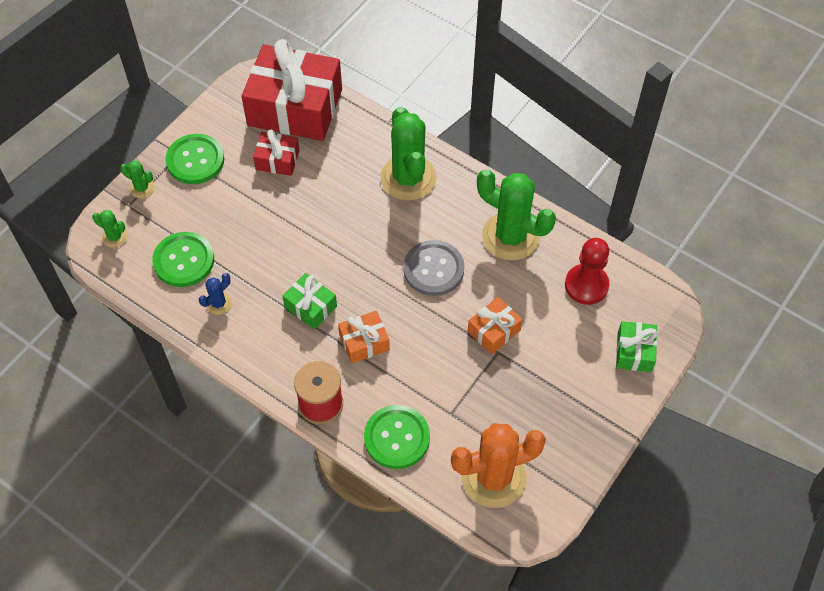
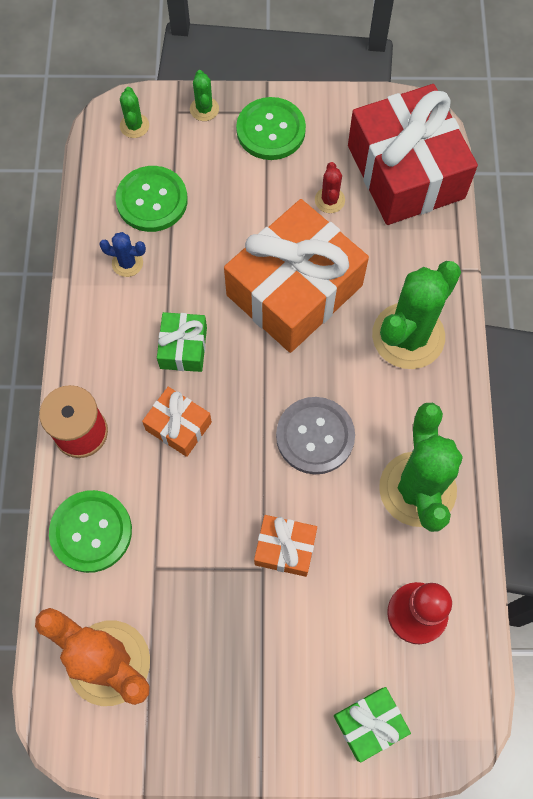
camera: 55 degrees right, 10 degrees up
red gift [253,130,300,176] -> red cactus [315,162,345,213]
none -> orange gift [224,199,369,353]

